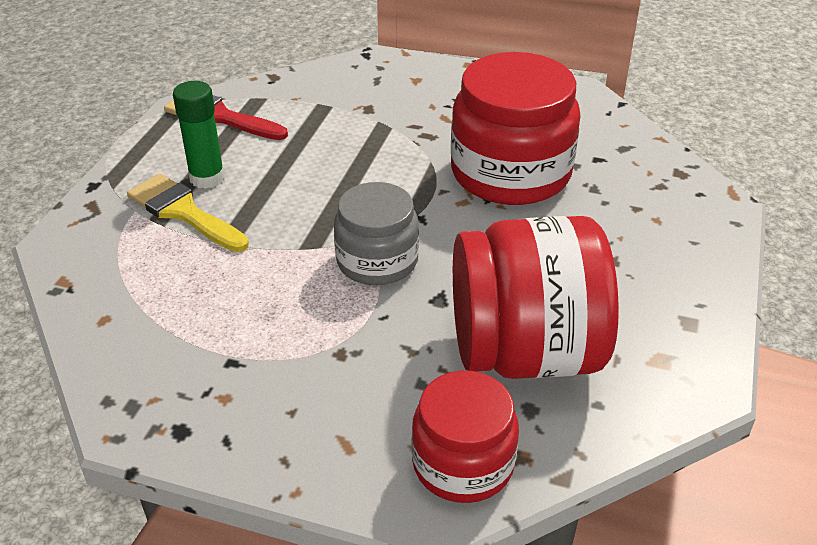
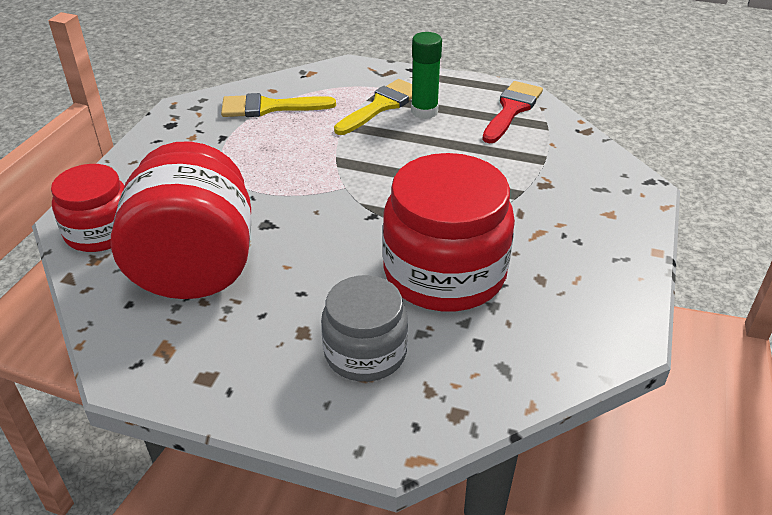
camera: 90 degrees right, 0 degrees up
grey jar [334,182,419,285] -> grey jar moved to [321,275,408,382]
none -> yellow brush [221,93,336,117]

